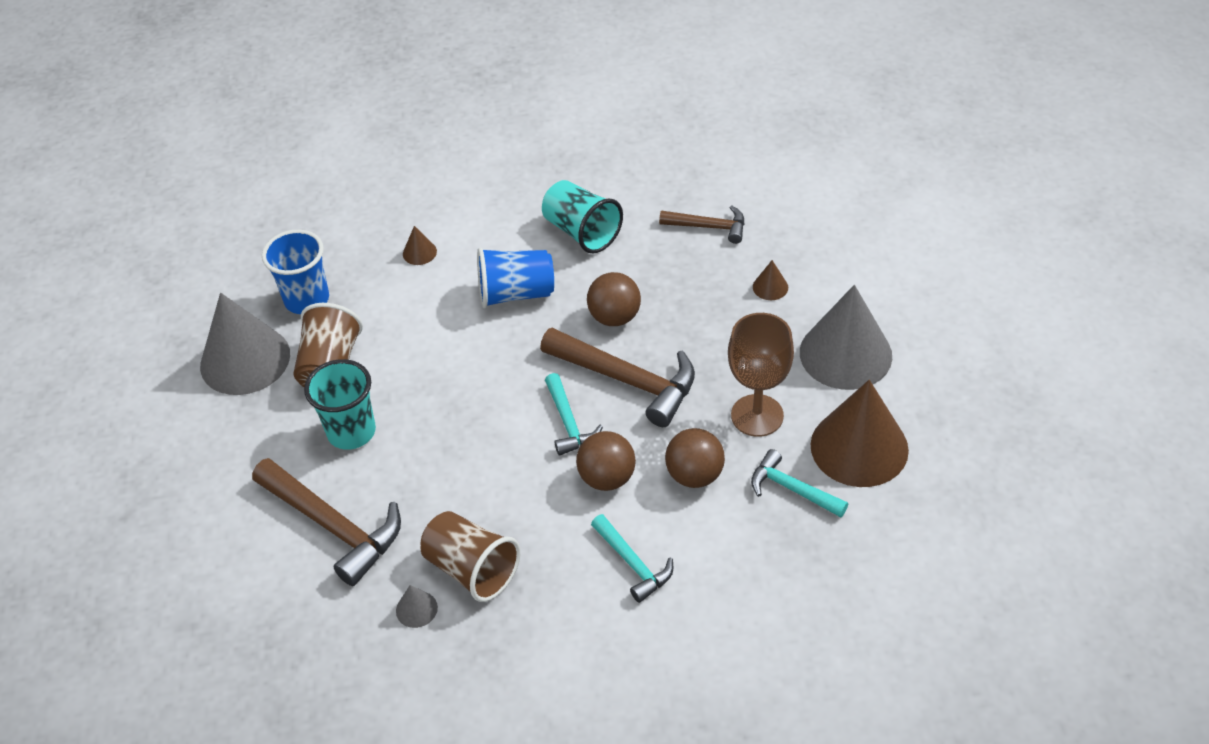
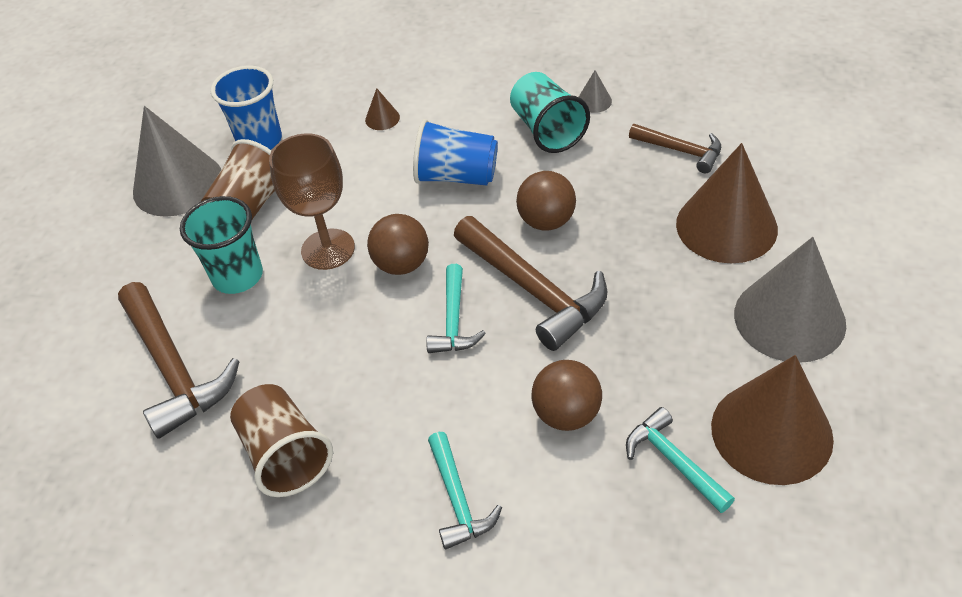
camera: 20 degrees right, 0 degrees up
grey cone [396,585,438,628] -> grey cone moved to [579,70,612,113]
brown ball [576,431,636,491] -> brown ball moved to [367,214,429,275]
brown goblet [728,313,794,437] -> brown goblet moved to [269,133,355,270]
brown cone [753,260,788,300] -> brown cone [676,143,778,263], size x2.48

